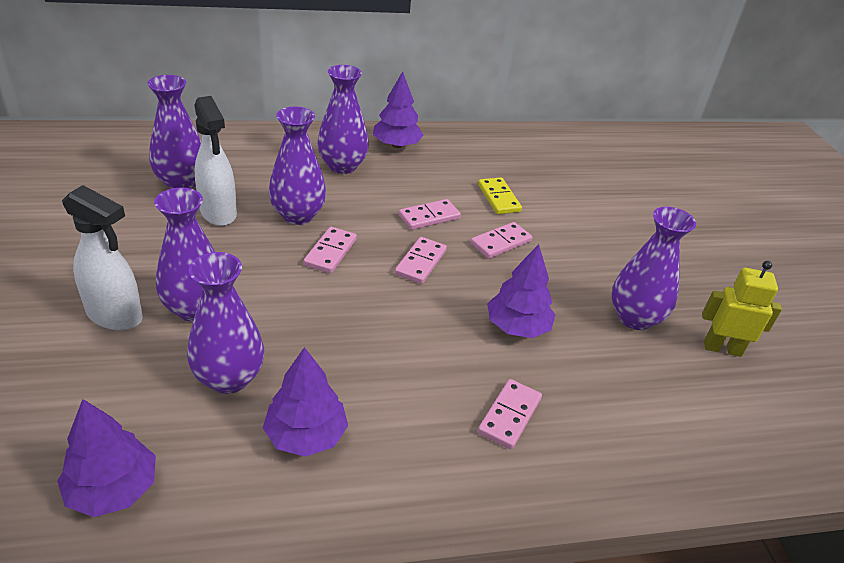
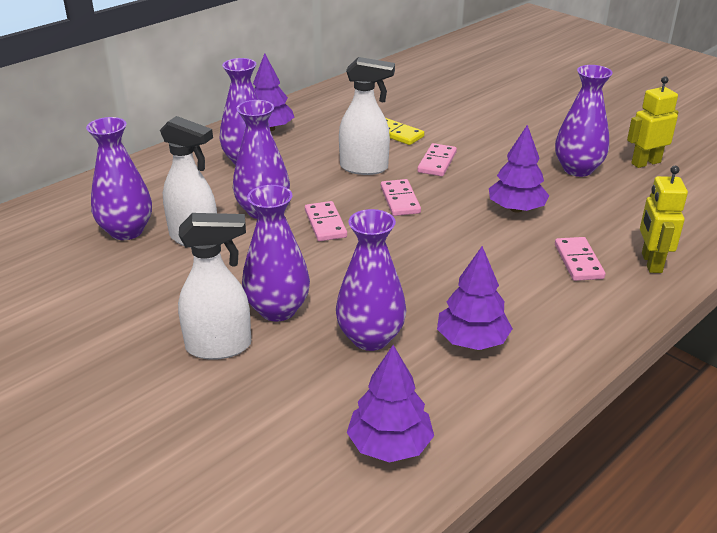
camera: 30 degrees left, 5 degrees down
pink domino [399,199,461,230] -> white spray bottle [339,57,395,175]
none -> yellow robot [640,166,688,273]

